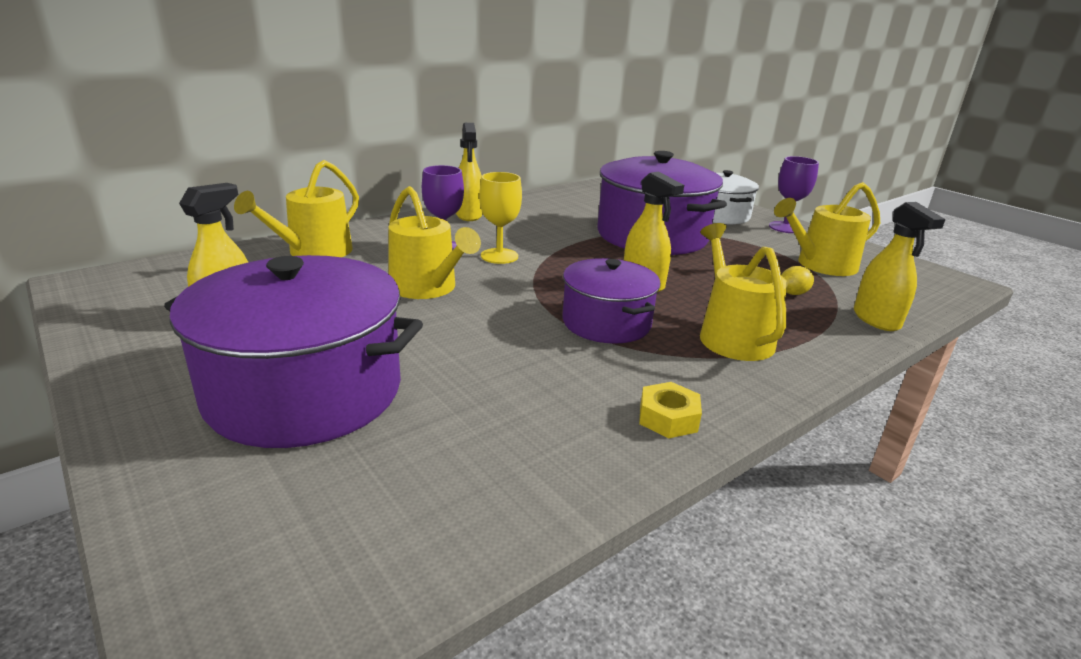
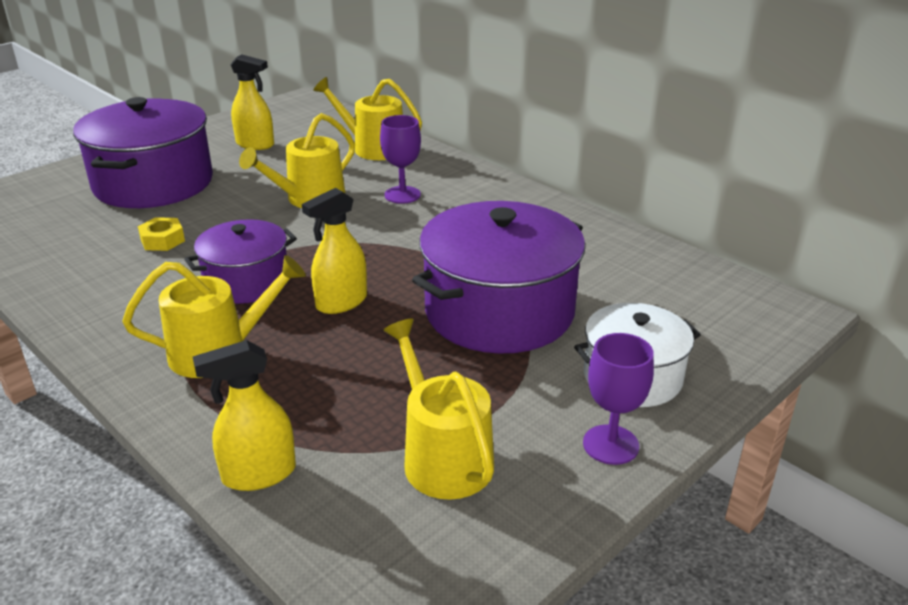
camera: 85 degrees right, 5 degrees up
yellow spray bottle [456,123,483,221] -> none
yellow goblet [479,172,522,264] -> none
yellow nut [639,382,702,438] -> yellow nut moved to [138,217,185,251]
yellow lemon [781,266,814,295] -> none

